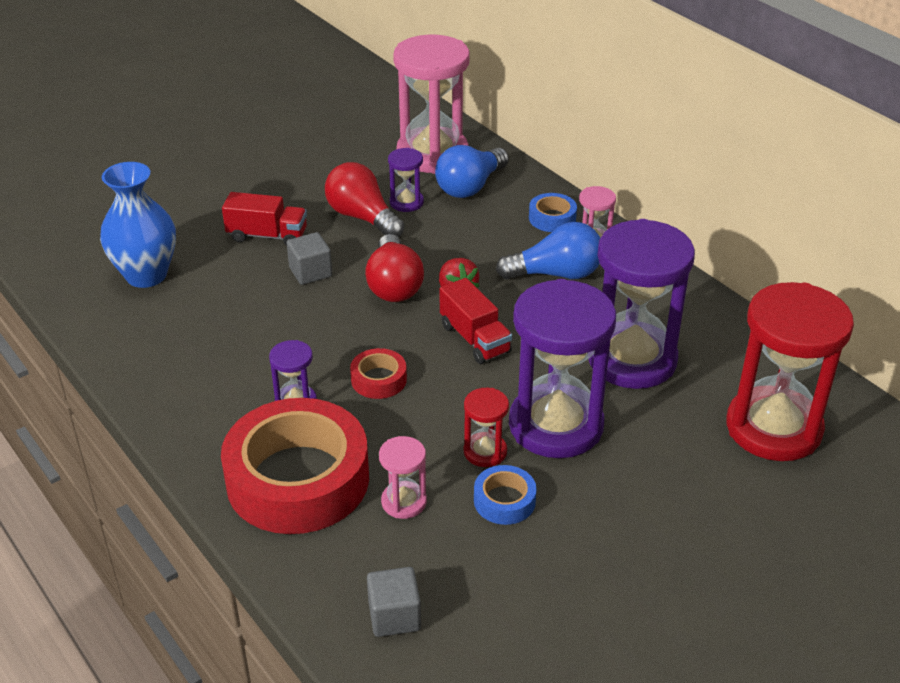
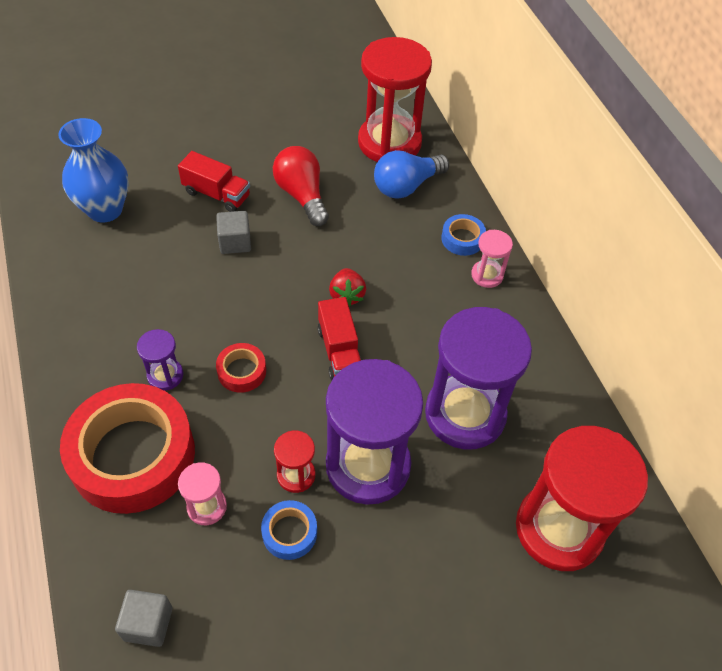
camera: 15 degrees right, 15 degrees up
red light bulb [365,234,424,302] -> none
purple hourglass [388,148,424,212] -> none
pink hourglass [393,35,470,174] -> red hourglass [358,37,432,162]
blue light bulb [496,222,600,279] -> none

